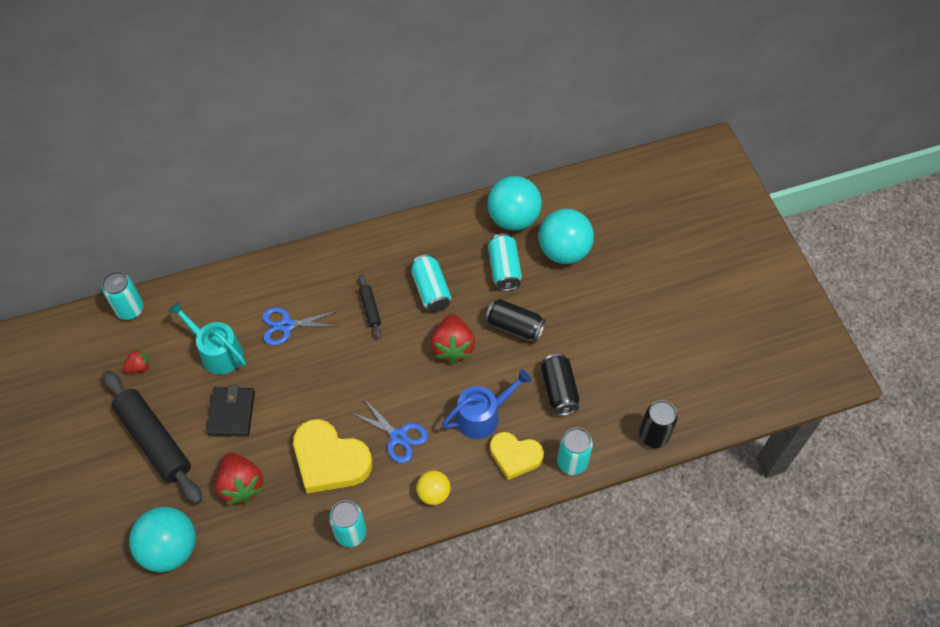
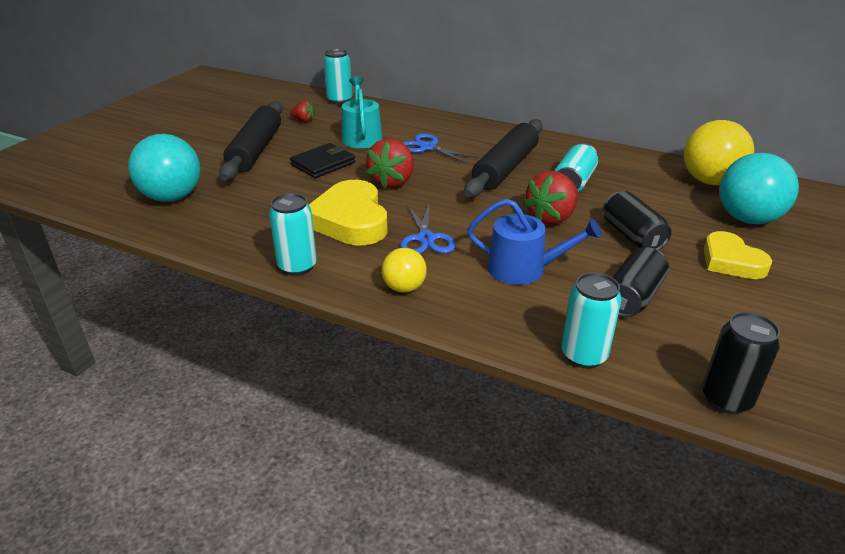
camera: 45 degrees right, 25 degrees down
red strawberry [215,453,264,505] -> red strawberry moved to [366,139,414,188]
black rolling pin [359,274,381,339] -> black rolling pin [464,119,543,197], size x2.21
turquoise ball [487,176,542,231] -> yellow ball [684,120,754,185]
turquoise can [488,233,522,291] -> none
yellow heart [490,432,544,480] -> yellow heart moved to [704,231,772,279]

